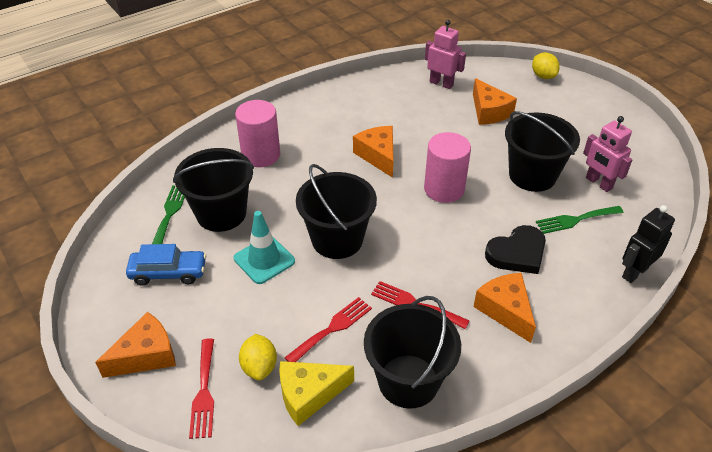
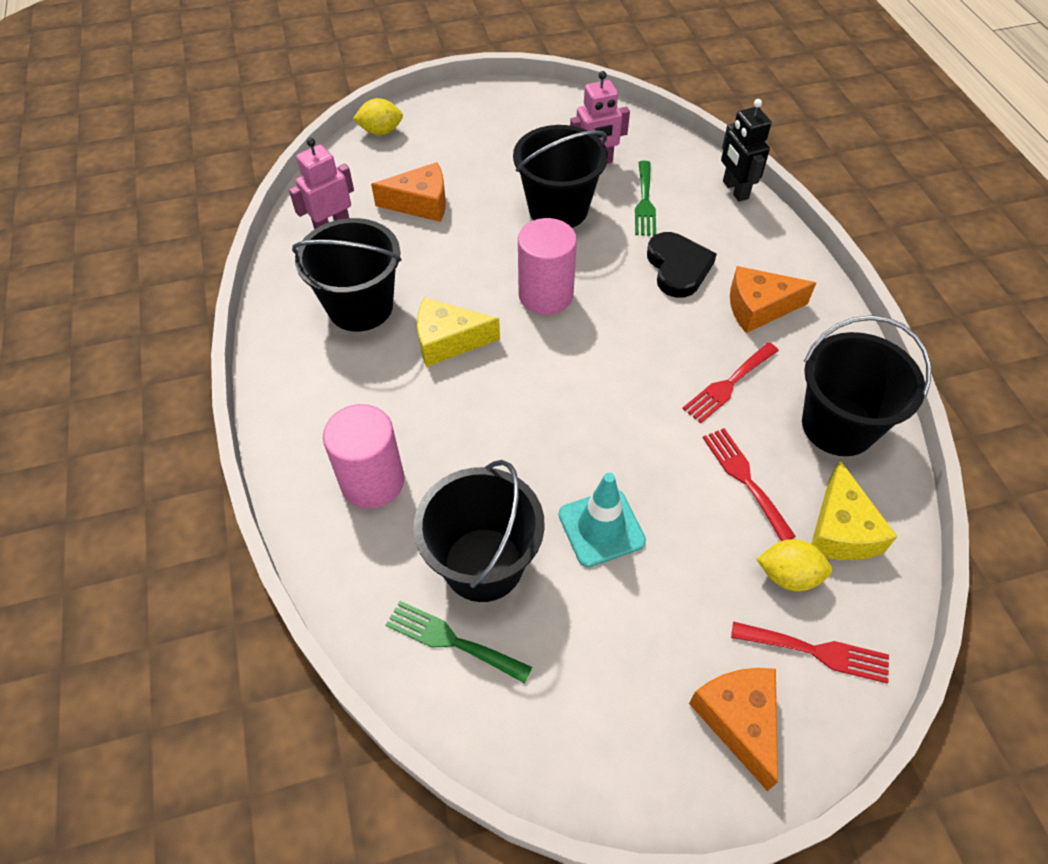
camera: 70 degrees left, 10 degrees up
blue car [126,244,206,286] -> none
black bucket [296,164,377,259] -> black bucket moved to [292,218,402,332]
orange cheese [353,126,394,178] -> yellow cheese [417,297,500,367]

